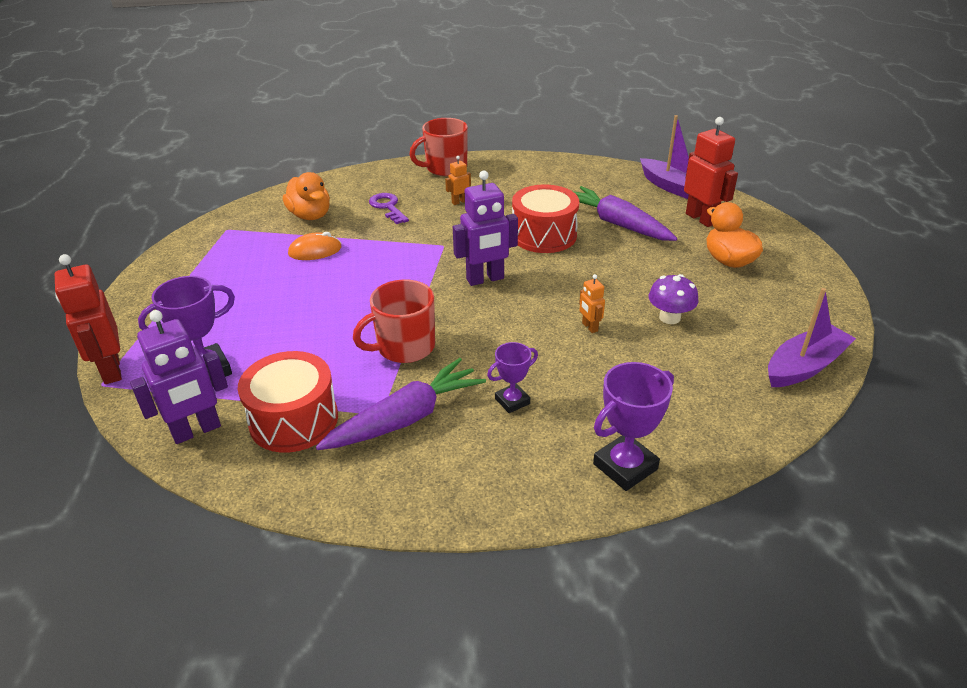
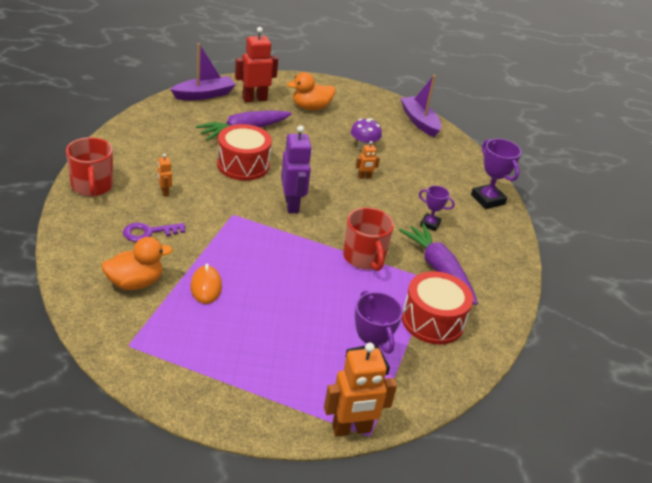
camera: 85 degrees left, 0 degrees up
red robot [55,254,122,384] -> orange robot [324,343,397,437]
purple robot [130,310,228,444] -> none
purple trophy [487,342,538,413] -> purple trophy turned 45 degrees counterclockwise [419,186,455,231]

